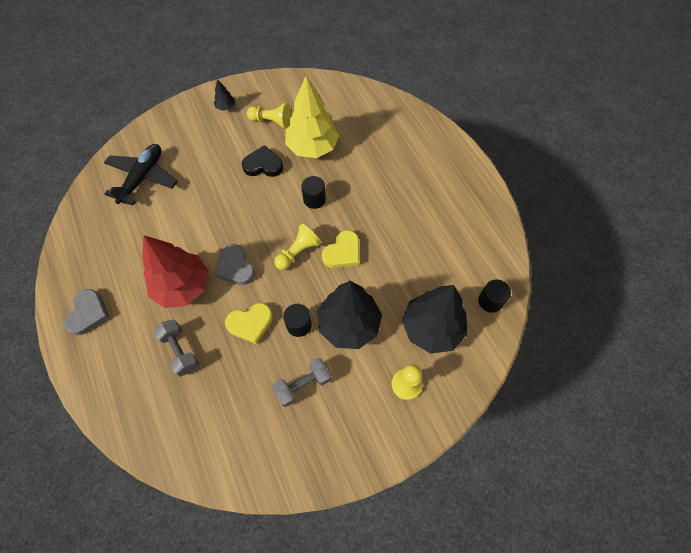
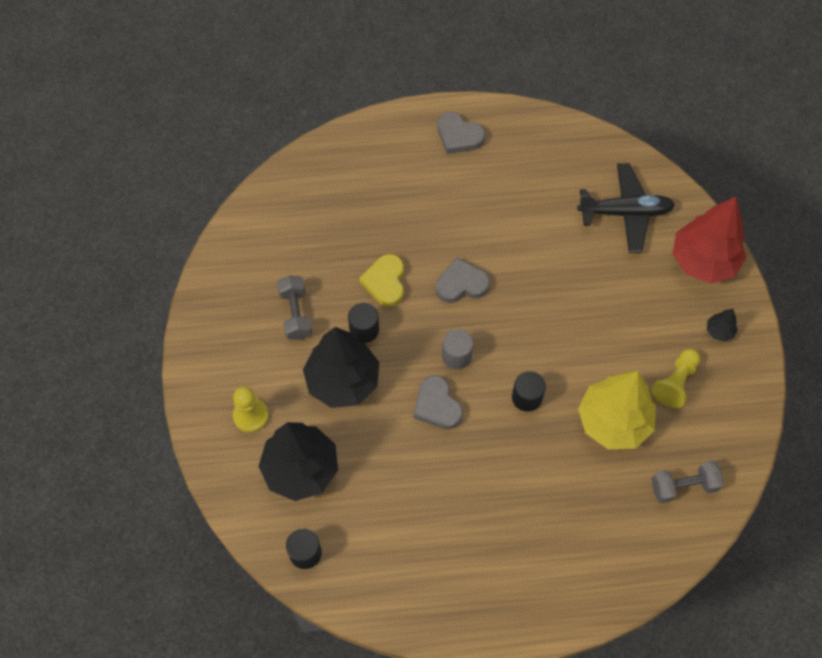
camera: 110 degrees right, 0 degrees up
black plane [104,144,178,206] -> black plane turned 45 degrees counterclockwise [577,163,675,253]
red tree [142,235,208,308] -> red tree moved to [673,197,746,284]
grey dumbbell [154,319,199,377] -> grey dumbbell moved to [651,460,724,503]
black heart [242,145,283,177] -> none
yellow pawn [274,224,321,270] -> grey cylinder [442,329,473,369]
yellow heart [322,230,359,268] -> grey heart [413,375,463,429]

